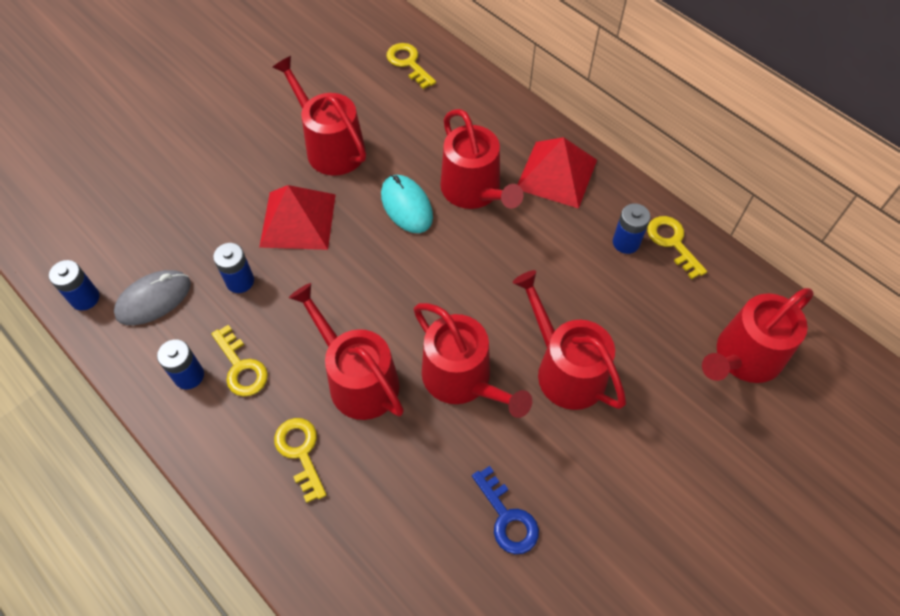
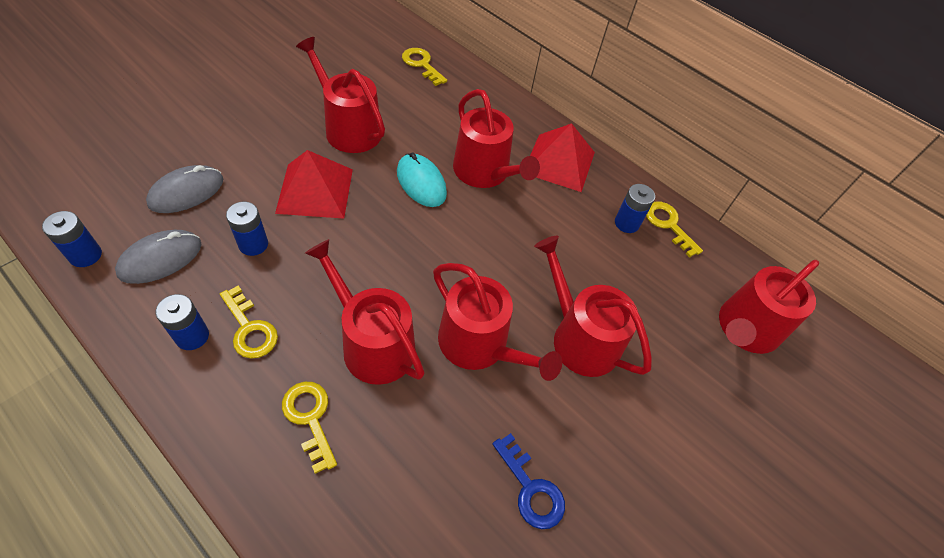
camera: 10 degrees left, 5 degrees down
none -> grey mouse [146,165,223,213]

